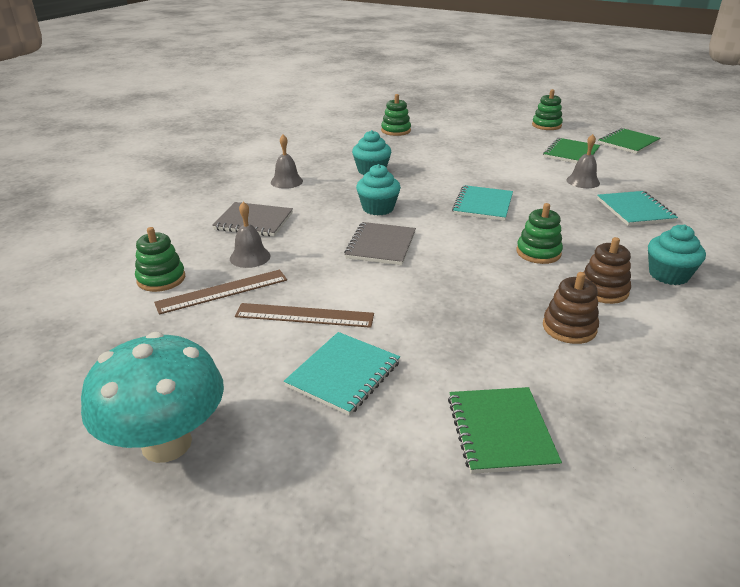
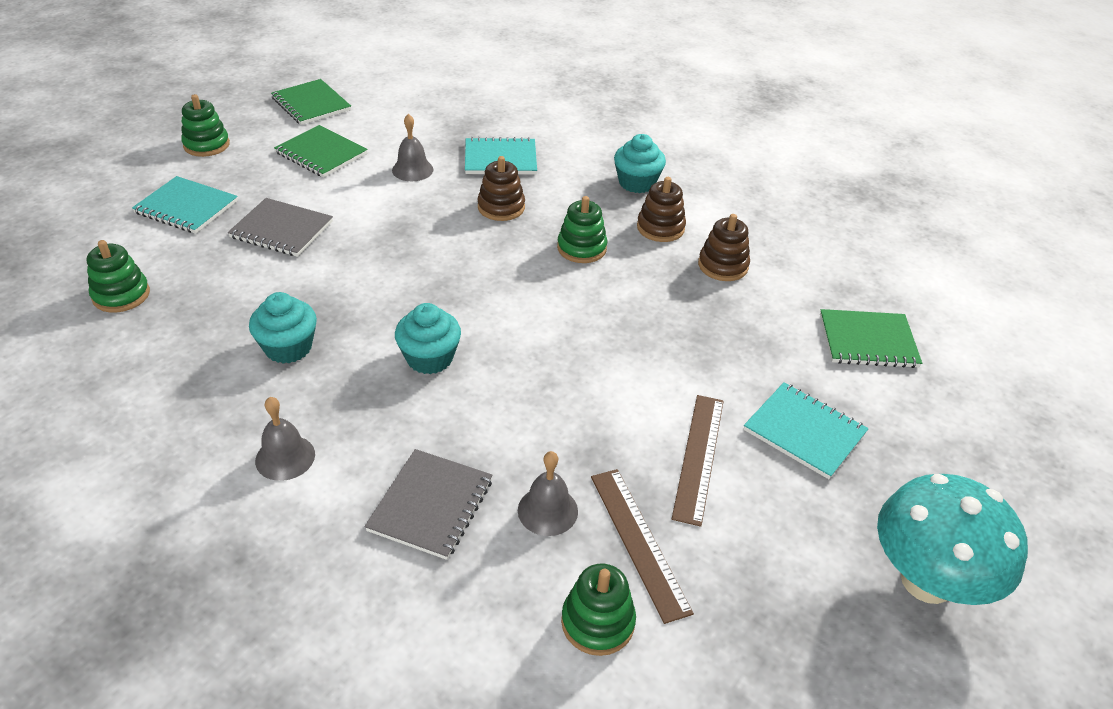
camera: 85 degrees left, 10 degrees up
grey notebook [344,222,416,265] -> grey notebook moved to [228,198,333,257]
turquoise notebook [452,185,513,221] -> turquoise notebook moved to [132,176,238,234]
none -> brown stacking toy [478,156,525,221]

